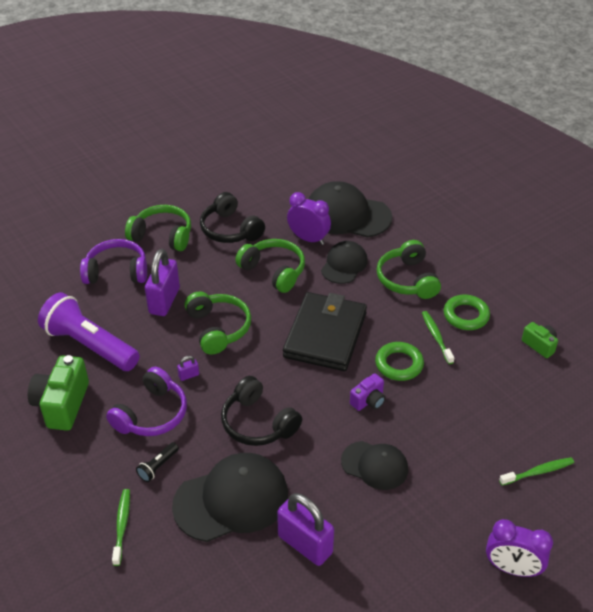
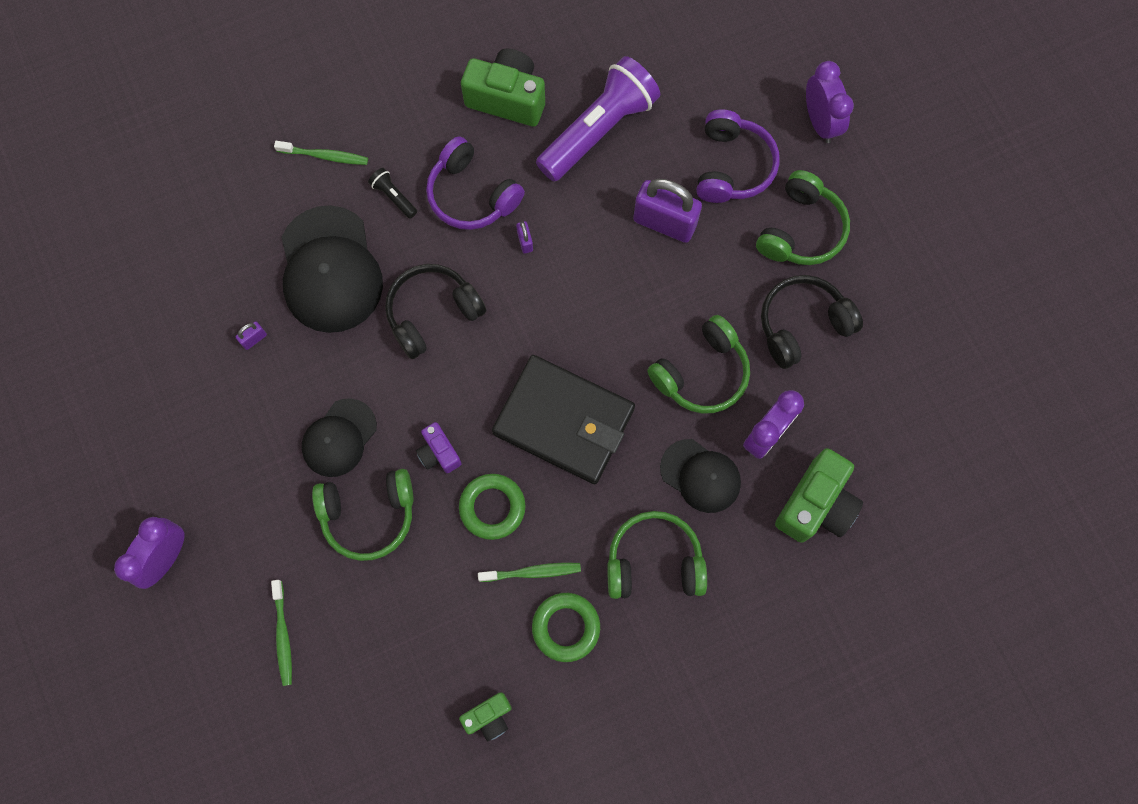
camera: 100 degrees right, 30 degrees up
green headphones [184,292,251,355] -> green headphones moved to [312,469,413,561]
purple padlock [277,493,334,566] -> purple padlock [235,321,267,350], size x0.41
black cap [308,181,392,237] -> green camera [775,448,863,543]
none -> purple clock [806,61,854,143]

